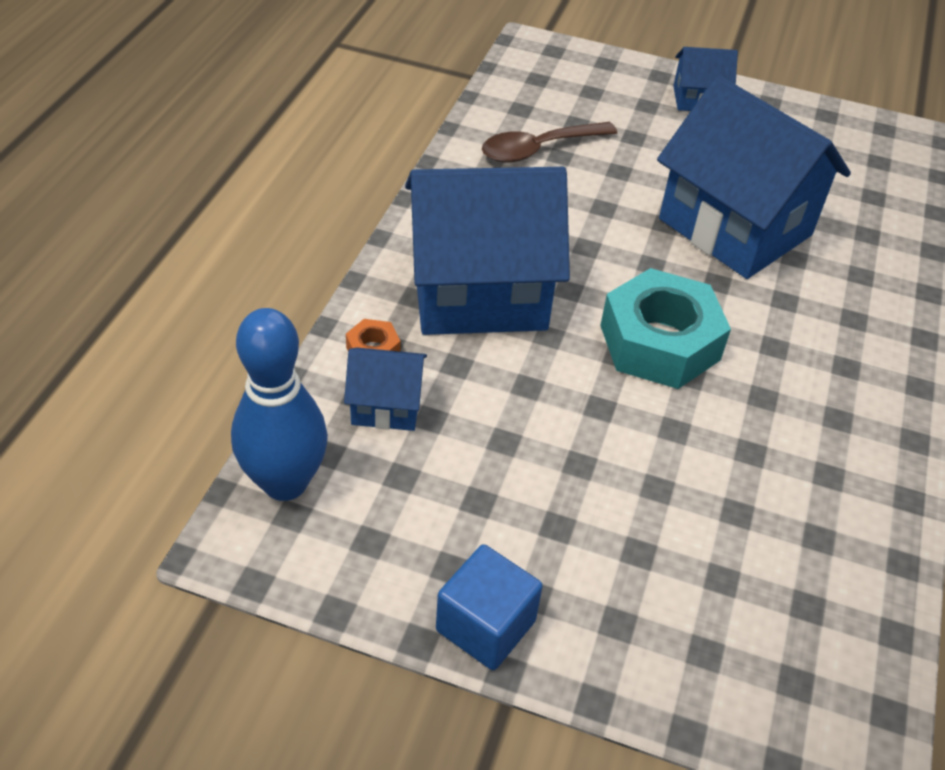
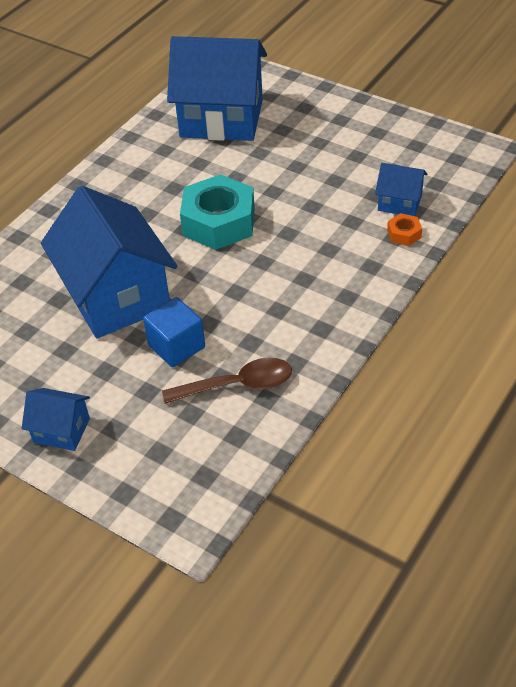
camera: 160 degrees left, 0 degrees up
blue bowling pin [231,308,328,501] -> none
blue house [405,167,570,335] -> blue house moved to [167,36,267,141]
blue cube [436,544,543,670] -> blue cube moved to [143,297,205,367]

